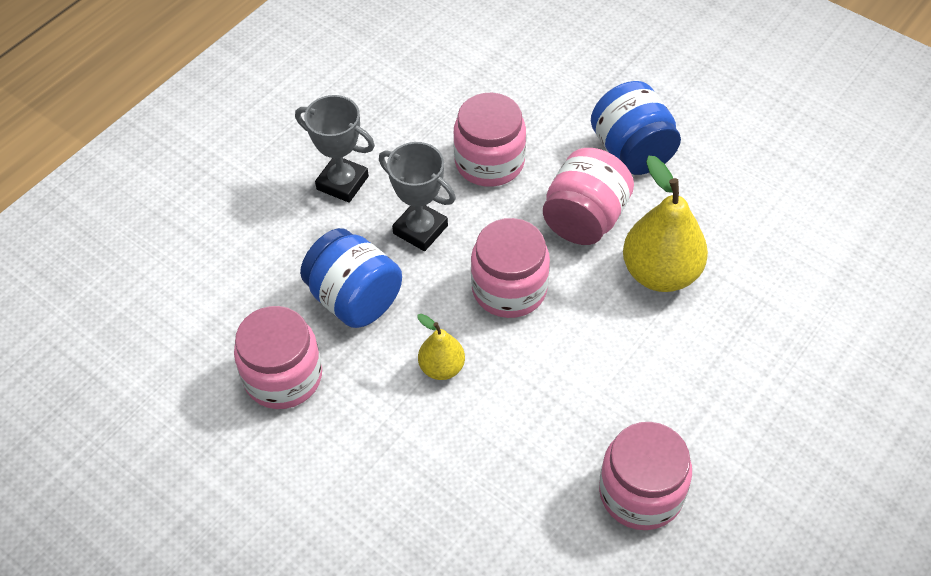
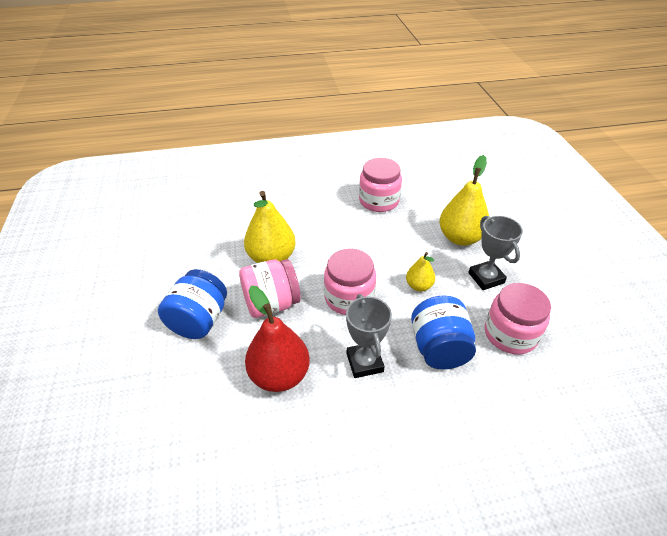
camera: 140 degrees left, 10 degrees down
grey trophy [295,95,375,203] -> grey trophy moved to [468,216,523,290]
pink jar [453,93,526,187] -> red pear [245,285,310,392]
none -> yellow pear [439,155,489,246]

